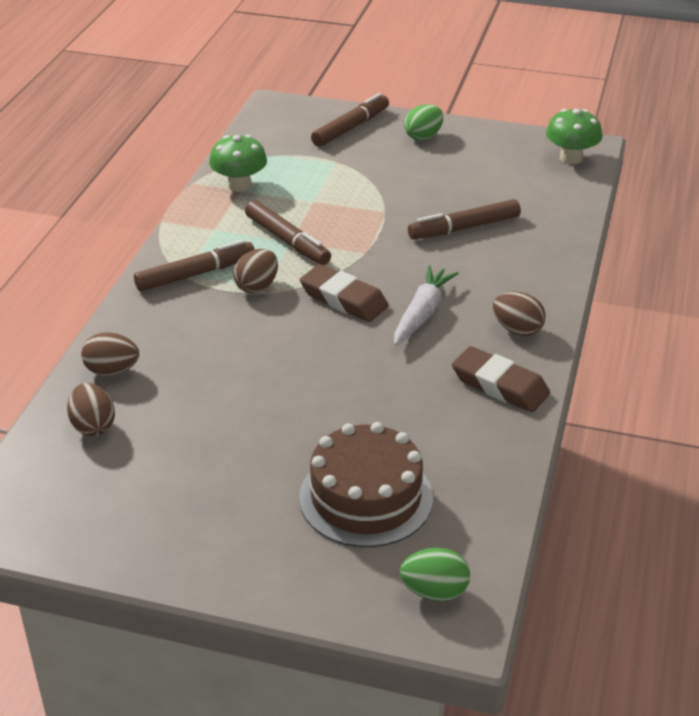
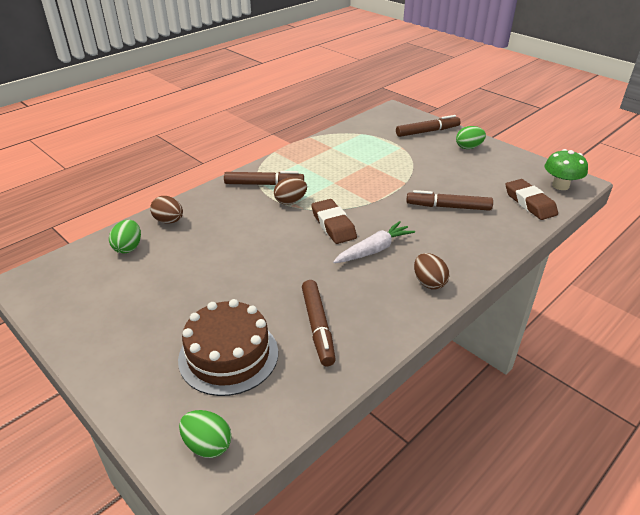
camera: 30 degrees right, 0 degrees up
brown egg [67,383,115,436] -> green egg [109,220,141,253]
green mushroom [209,135,267,192] -> none
brown marker [245,200,331,265] -> brown marker moved to [302,280,336,366]
brown eraser [452,346,550,412] -> brown eraser moved to [506,179,558,220]

